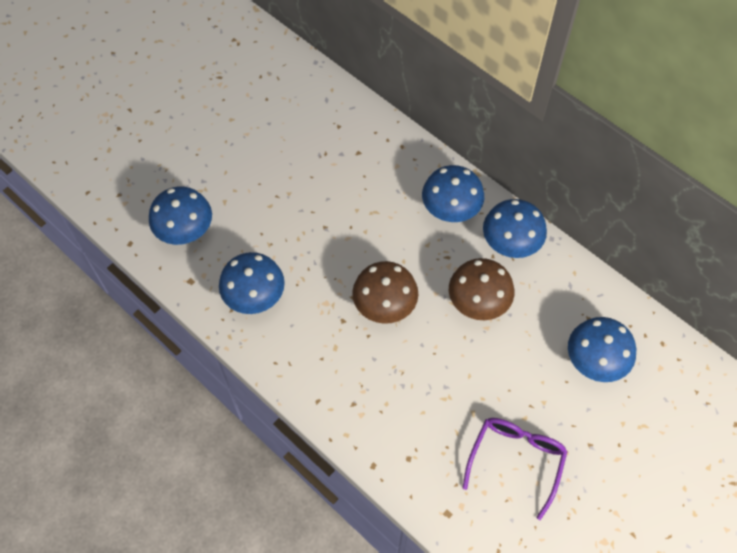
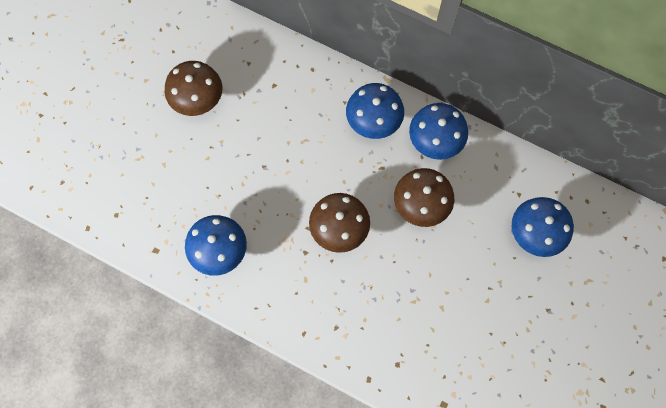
camera: 15 degrees left, 10 degrees up
blue mushroom [149,187,212,245] -> none
purple glasses [462,418,568,520] -> none
none -> brown mushroom [164,61,222,116]

